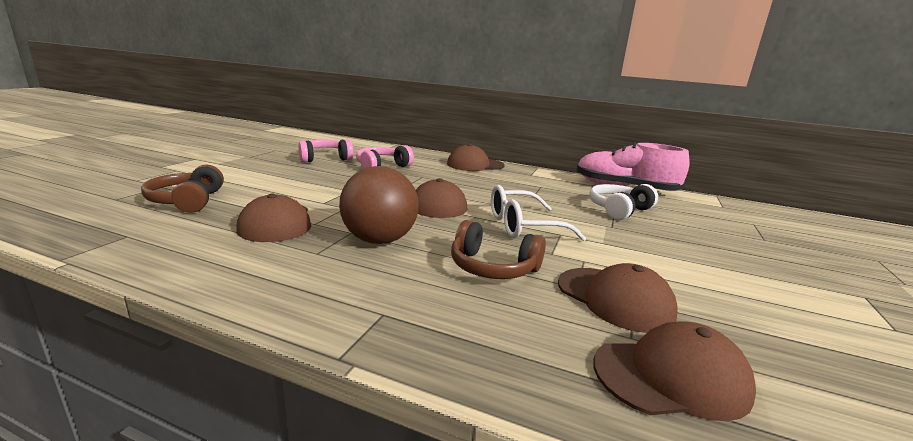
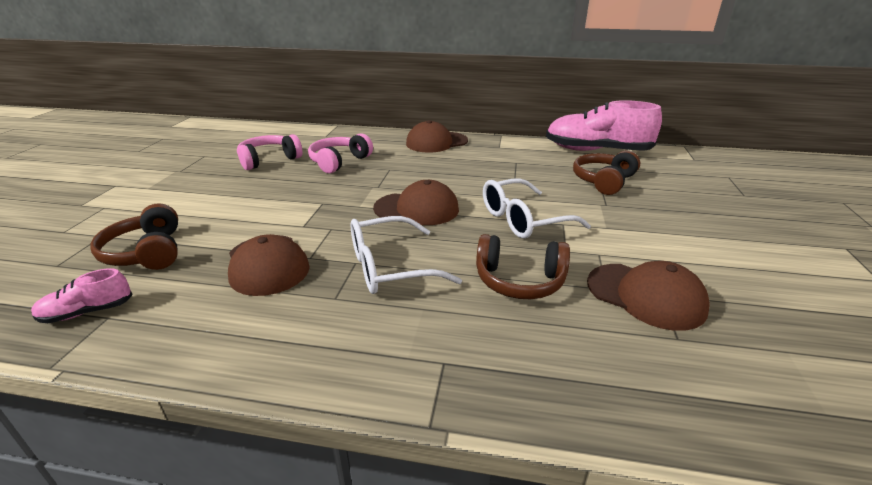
camera: 10 degrees left, 10 degrees up
brown ball [339,166,419,244] -> white glasses [351,216,462,294]
white headphones [589,184,658,220] -> brown headphones [573,150,640,195]
brown cap [594,322,756,421] -> none
none -> pink shoe [31,268,133,323]

